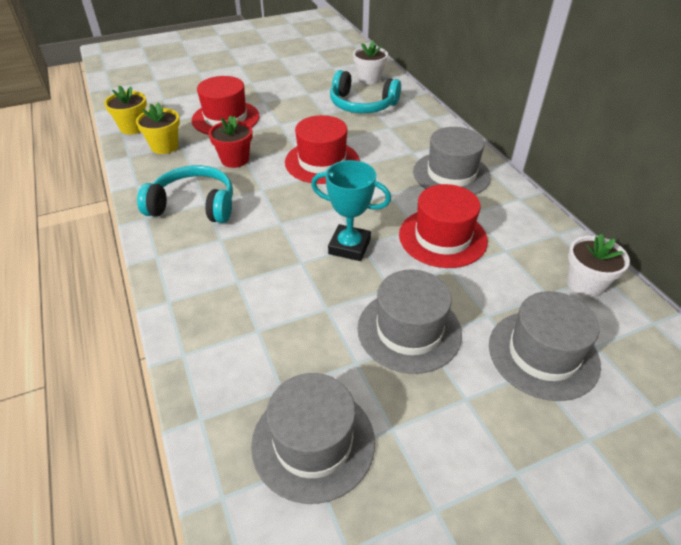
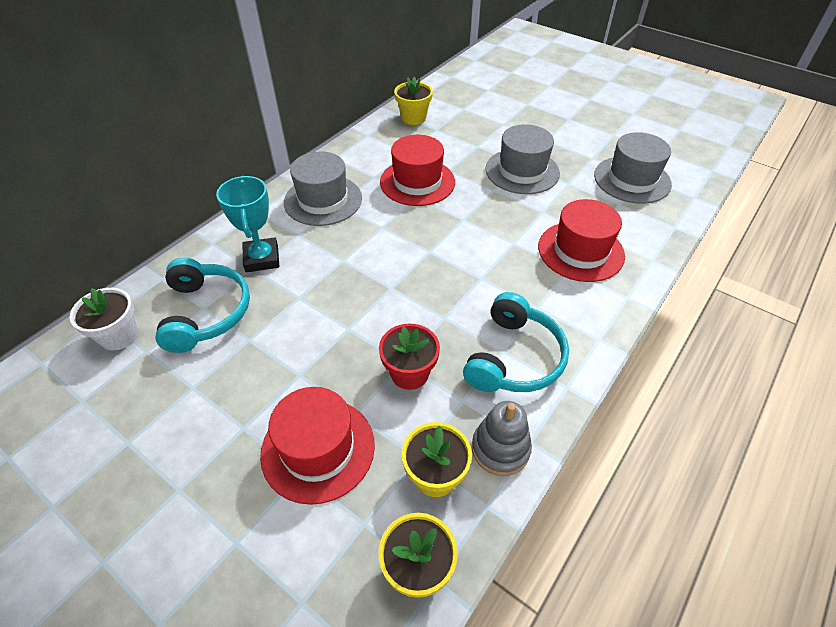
camera: 120 degrees left, 5 degrees up
turquoise headphones [137,165,233,223] -> turquoise headphones turned 135 degrees counterclockwise [463,292,569,392]
red hat [285,115,360,184] -> red hat moved to [538,199,625,282]
turquoise trophy [311,160,391,261] -> turquoise trophy moved to [216,176,279,272]
grey hat [489,291,601,401] -> none
white flower pot [567,233,630,298] -> yellow flower pot [394,77,433,125]
none -> grey stacking toy [472,401,532,476]

